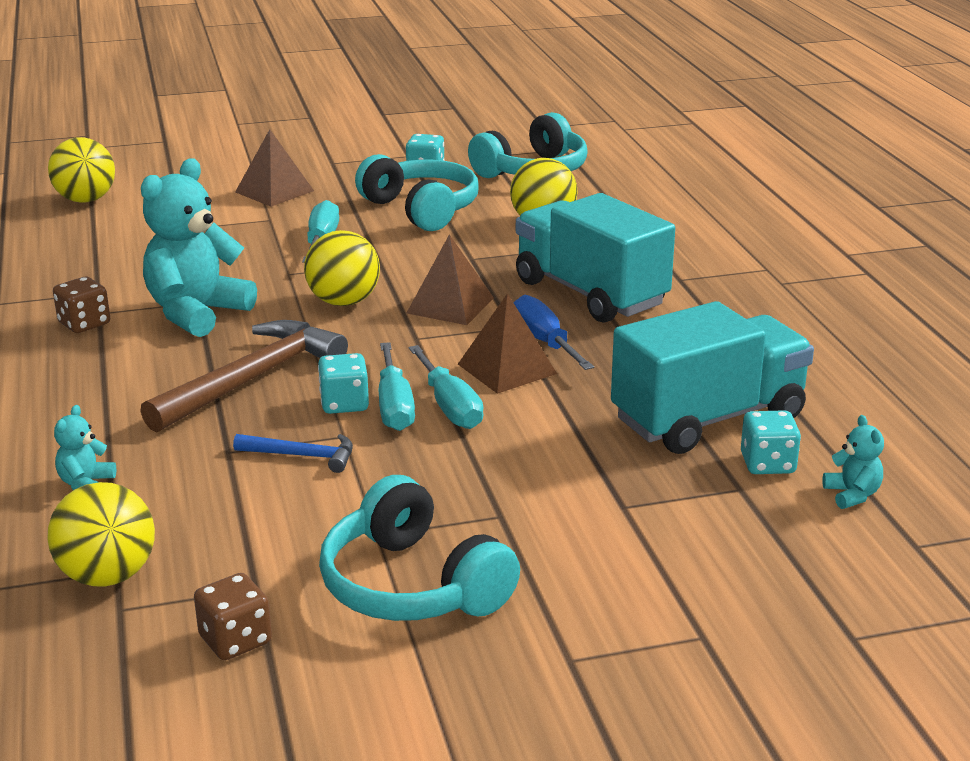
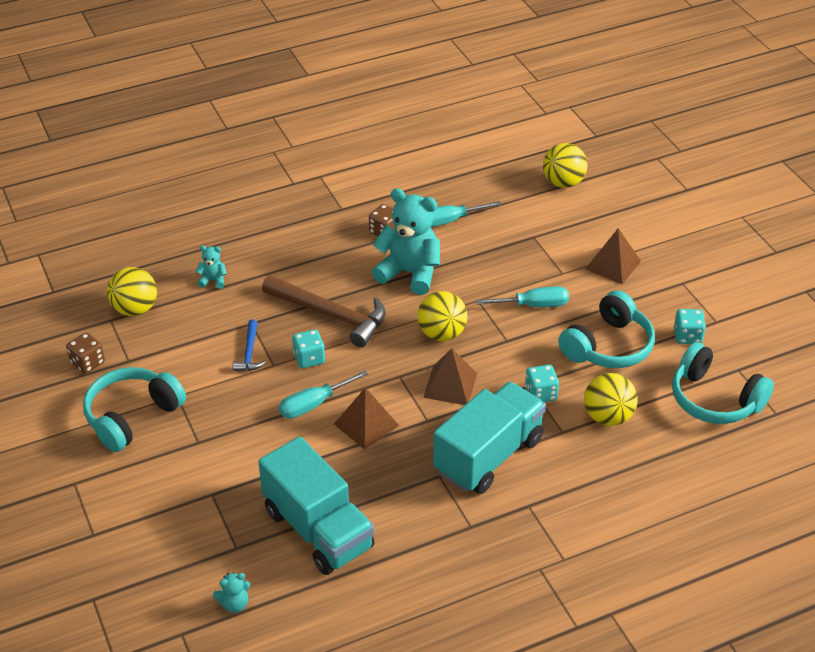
camera: 80 degrees right, 15 degrees up
turquoise screwdriver [379,342,415,431] -> turquoise screwdriver moved to [431,201,502,227]
blue screwdriver [514,295,594,370] -> none
turquoise dice [741,410,801,474] -> turquoise dice moved to [525,365,559,402]

